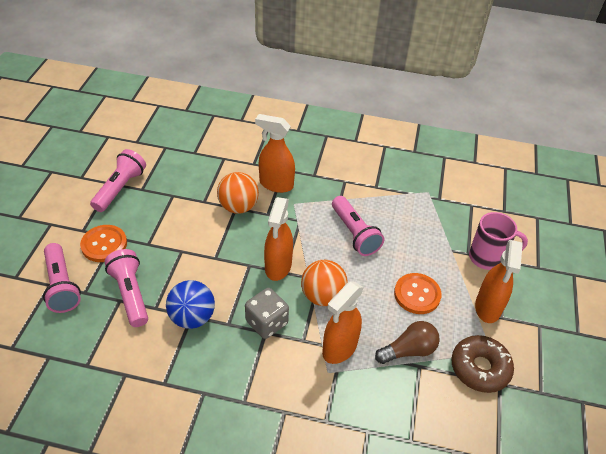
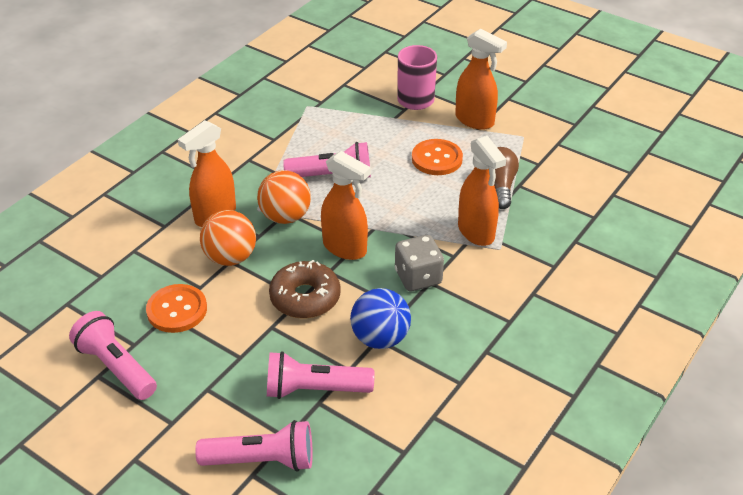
camera: 65 degrees left, 5 degrees down
orange button [80,225,127,262] -> orange button moved to [146,284,207,333]
orange ball [301,260,347,306] -> orange ball moved to [257,170,311,224]
brown donut [451,335,514,393] -> brown donut moved to [269,260,341,318]

